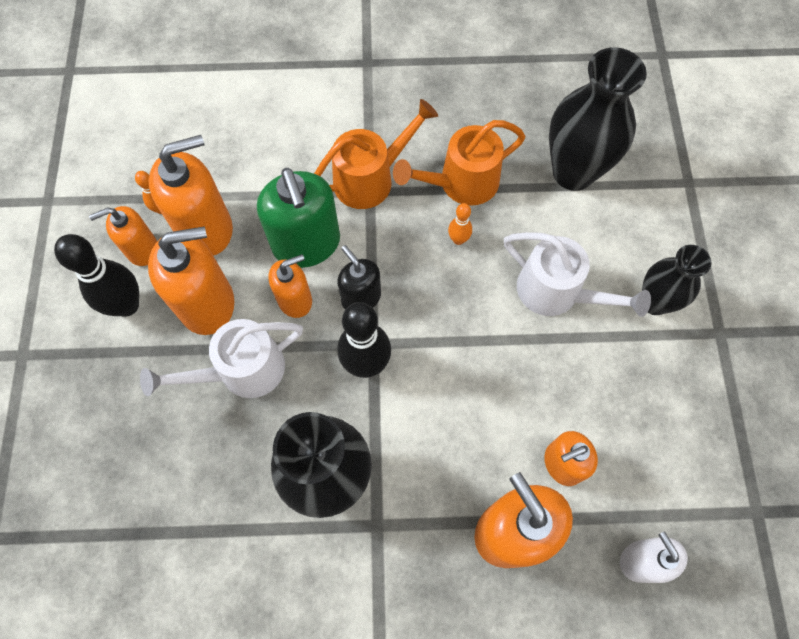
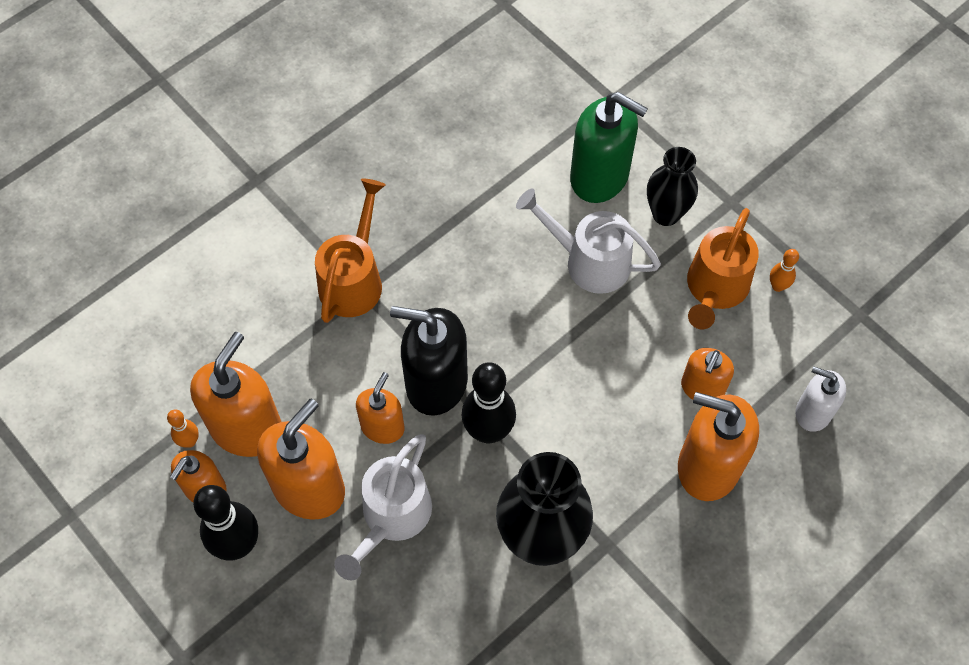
camera: 40 degrees left, 5 degrees down
green soap dispenser [257,168,340,268] -> green soap dispenser moved to [570,92,648,203]
black soap dispenser [337,245,381,310] -> black soap dispenser [390,306,468,416], size x1.69
orange watering can [393,120,525,206] -> orange watering can moved to [687,208,759,329]
orange bowling pin [448,203,472,245] -> orange bowling pin moved to [770,249,799,292]
white watering can [504,232,651,317] -> white watering can turned 150 degrees counterclockwise [516,189,661,294]
black vase [549,47,647,191] -> none

